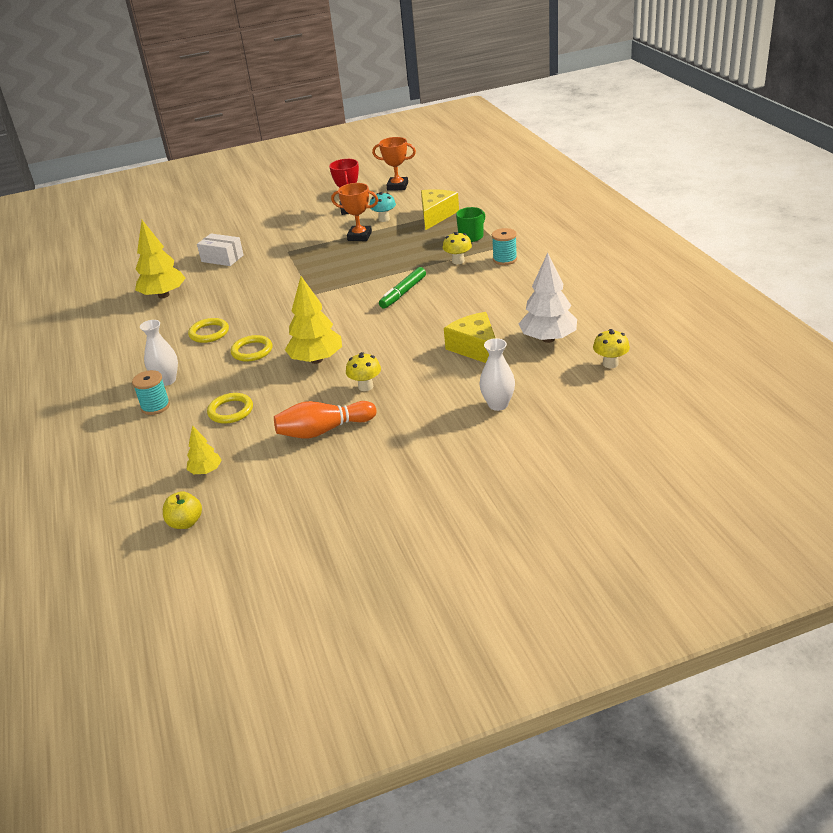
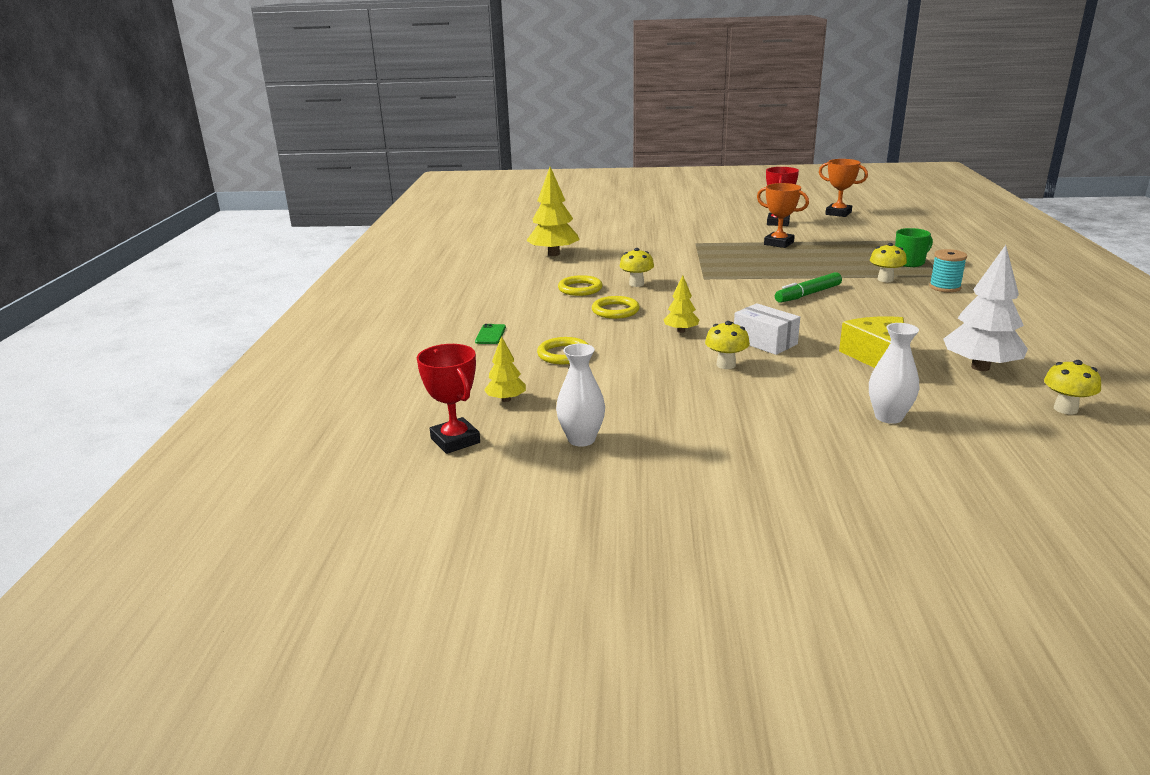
camera: 20 degrees right, 10 degrees down
turquoise spool [132,370,170,415] -> green phone [475,324,506,344]
white vase [140,320,178,386] -> white vase moved to [556,343,605,447]
yellow apple [163,491,202,529] -> red trophy [417,344,480,454]
white box [197,234,244,266] -> white box moved to [734,303,800,355]
orange bowling pin [274,401,376,439] -> none
yellow tree [285,276,342,364] -> yellow tree [664,275,700,333], size x0.53
turquoise mushroom [370,192,396,222] -> none
yellow cheese [421,189,459,230] -> none
none -> yellow mushroom [619,248,654,287]

